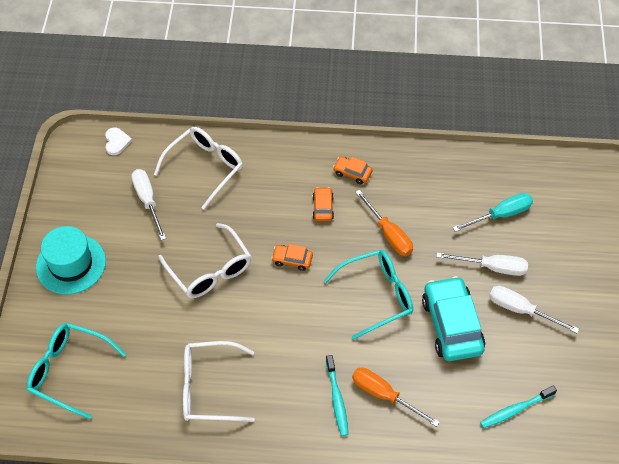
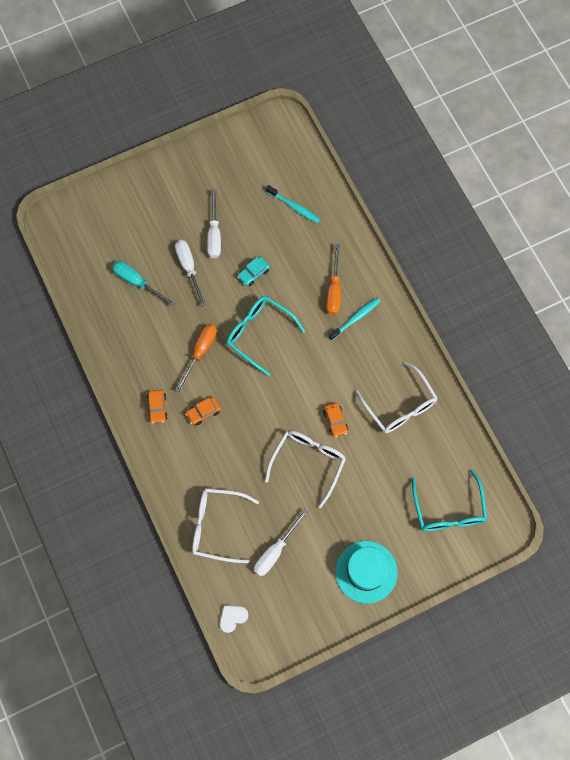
camera: 120 degrees left, 15 degrees up
orange car [271,244,313,271] -> orange car moved to [323,403,348,437]
turquoise car [422,276,485,361] -> turquoise car [237,257,270,286], size x0.47

